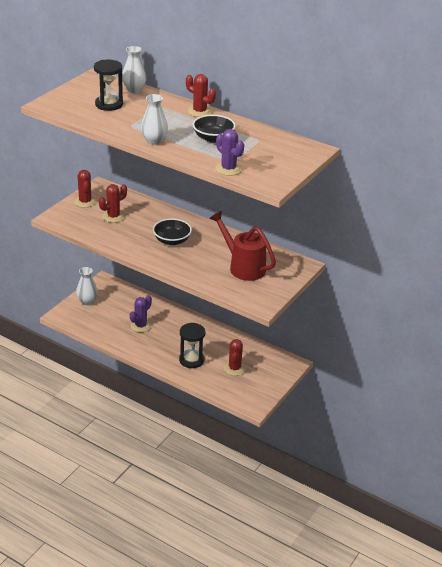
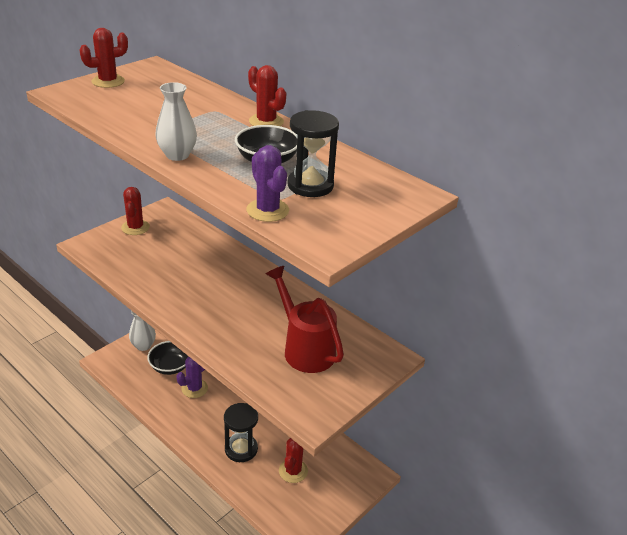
camera: 10 degrees right, 0 degrees up
black hourglass [94,60,123,111] -> black hourglass moved to [287,110,339,197]
red cactus [99,184,127,223] -> red cactus moved to [79,28,128,88]
white vase [122,46,147,93] -> none
black bowl [153,218,192,245] -> black bowl moved to [147,341,189,375]

